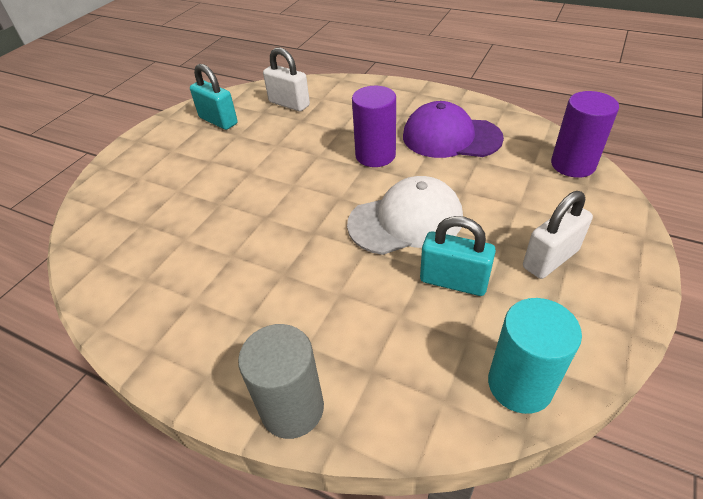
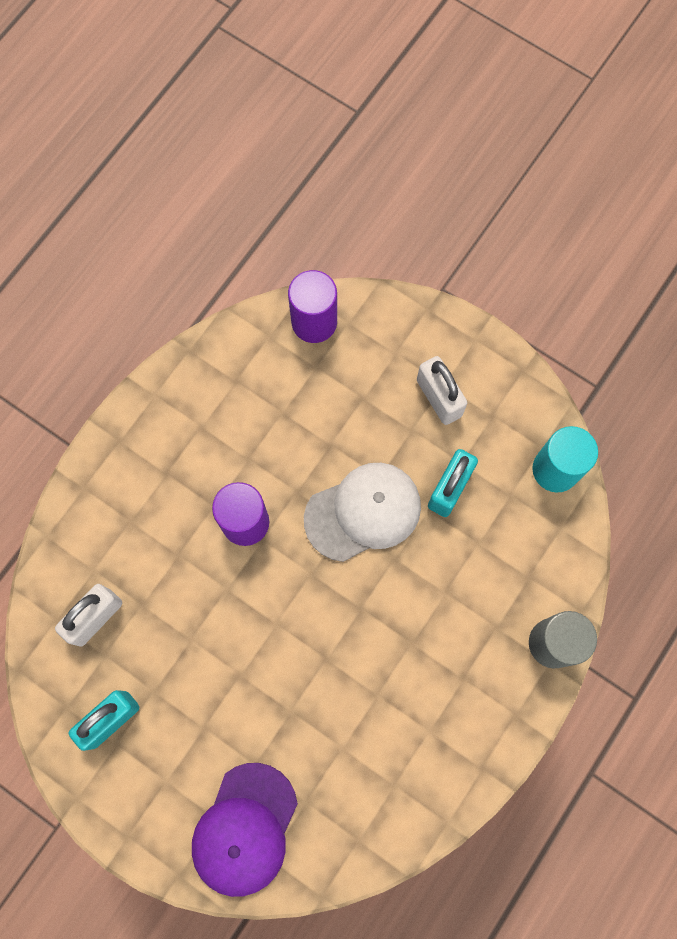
camera: 85 degrees left, 30 degrees up
white cap [347,176,463,255] -> white cap turned 75 degrees clockwise [304,463,421,562]
purple cap [403,101,504,158] -> purple cap moved to [192,763,298,897]

